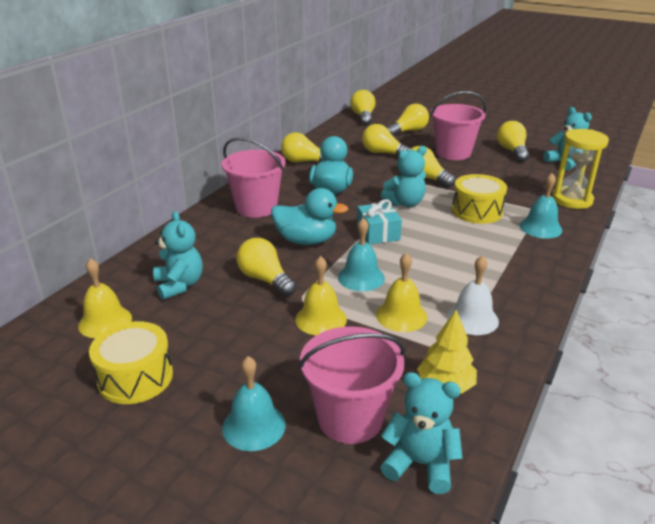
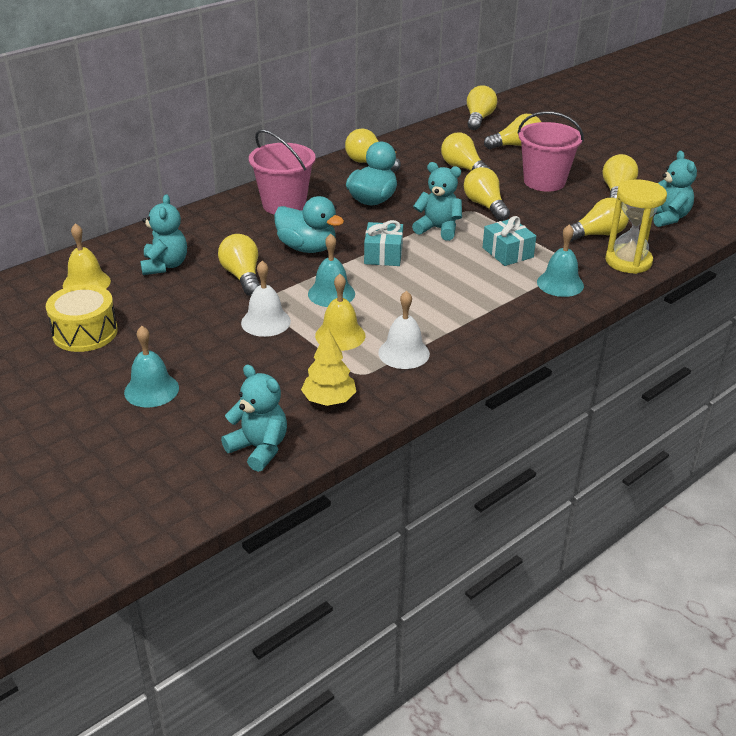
camera: 20 degrees right, 5 degrees up
yellow bell [295,256,347,335] -> white bell [241,261,291,337]
pink bucket [298,326,405,444] -> none
turquoise teddy bear [381,146,427,207] -> turquoise teddy bear turned 150 degrees counterclockwise [412,162,462,241]
yellow drum [452,174,507,224] -> turquoise gift [482,216,536,266]
none -> yellow light bulb [562,198,629,242]

